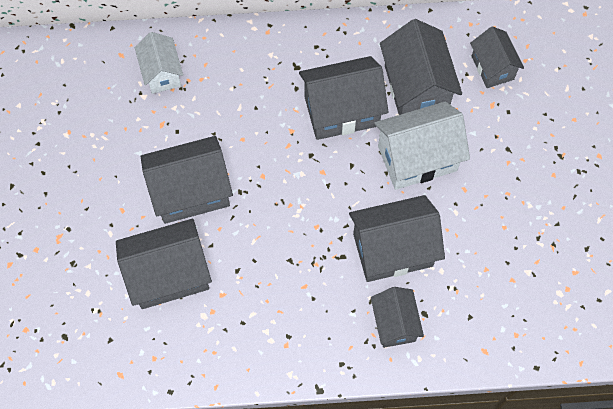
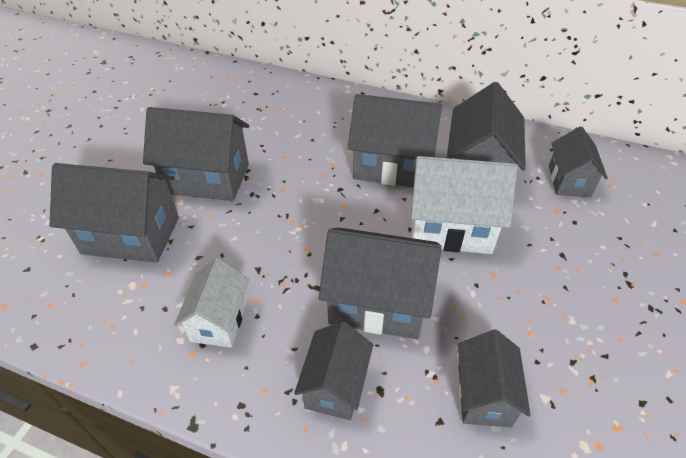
camera: 25 degrees right, 20 degrees down
white house [135,32,183,94] -> white house moved to [174,258,249,348]
none -> grey house [458,330,531,427]

